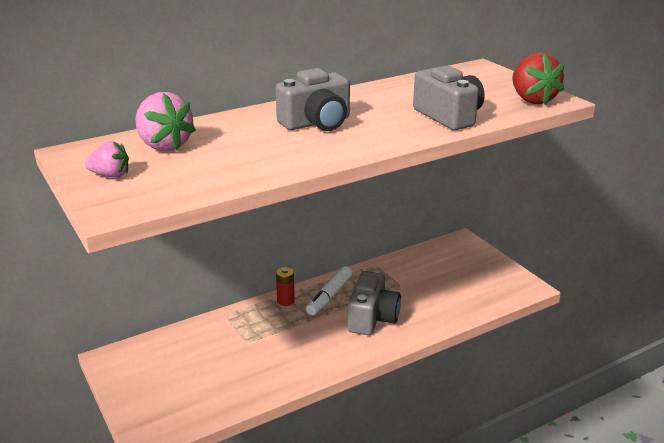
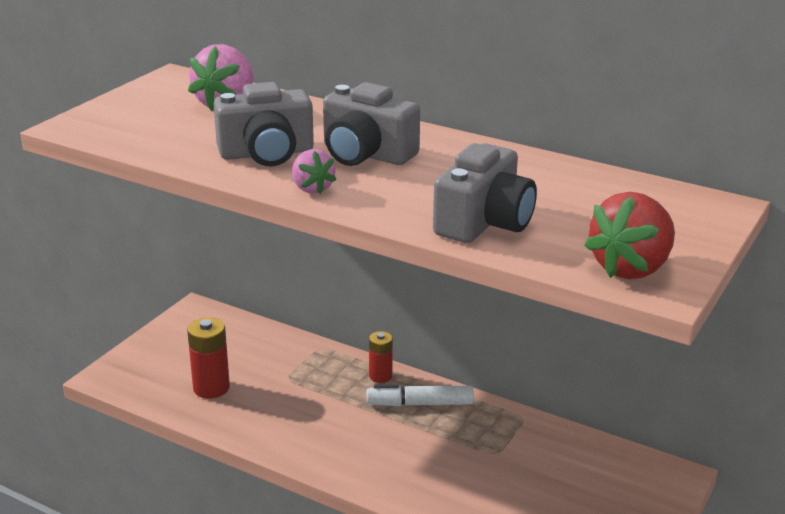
camera: 60 degrees right, 0 degrees up
pink strawberry [85,141,129,178] -> pink strawberry moved to [292,149,336,194]
grey camera [347,271,401,335] -> grey camera moved to [214,82,314,166]
none -> red battery [187,317,230,399]

